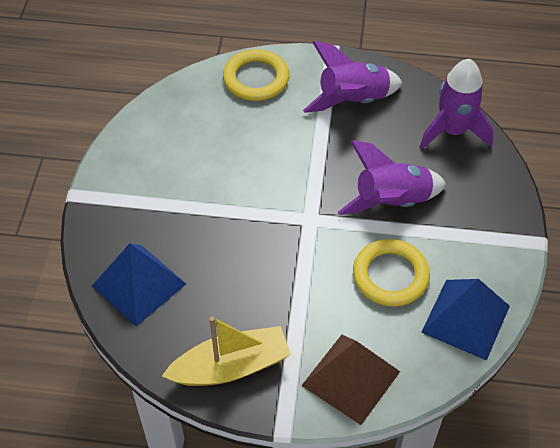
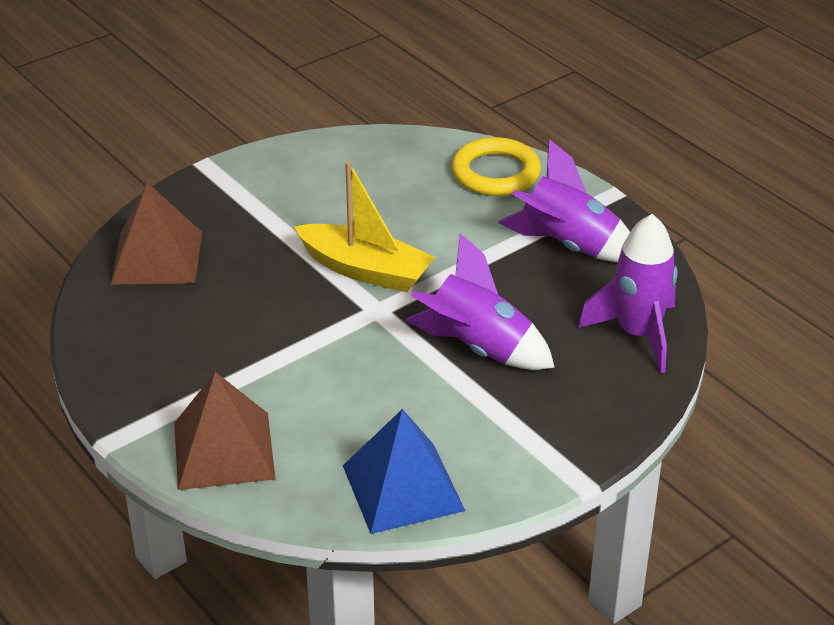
camera: 45 degrees right, 15 degrees down
blue pyramid [92,243,186,326] -> brown pyramid [111,182,202,285]
yellow boat [162,316,291,386] -> yellow boat moved to [294,161,435,292]
yellow ring [353,239,430,307] -> none

